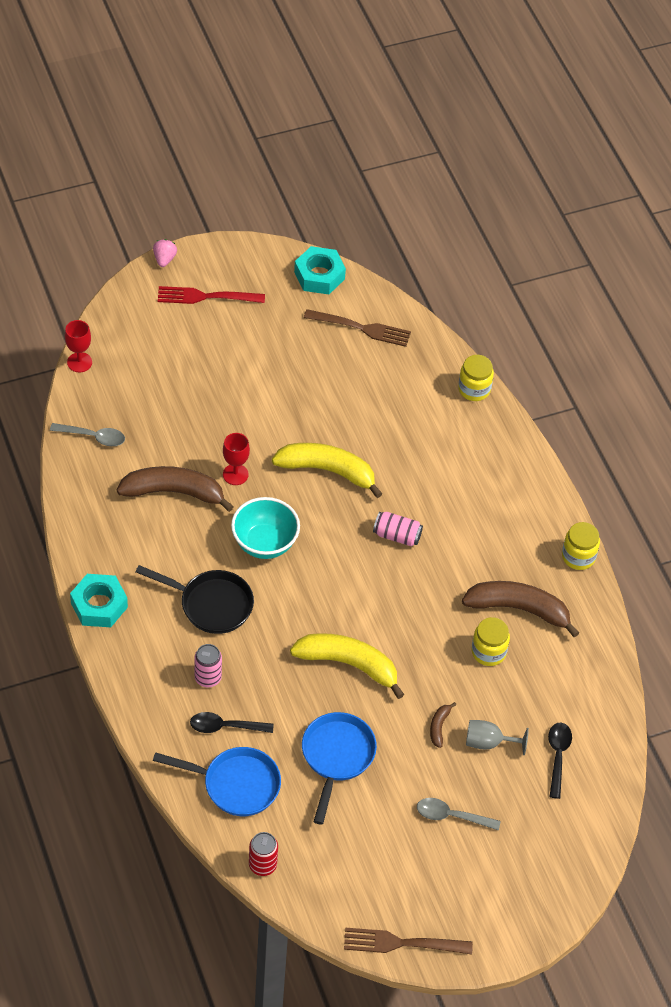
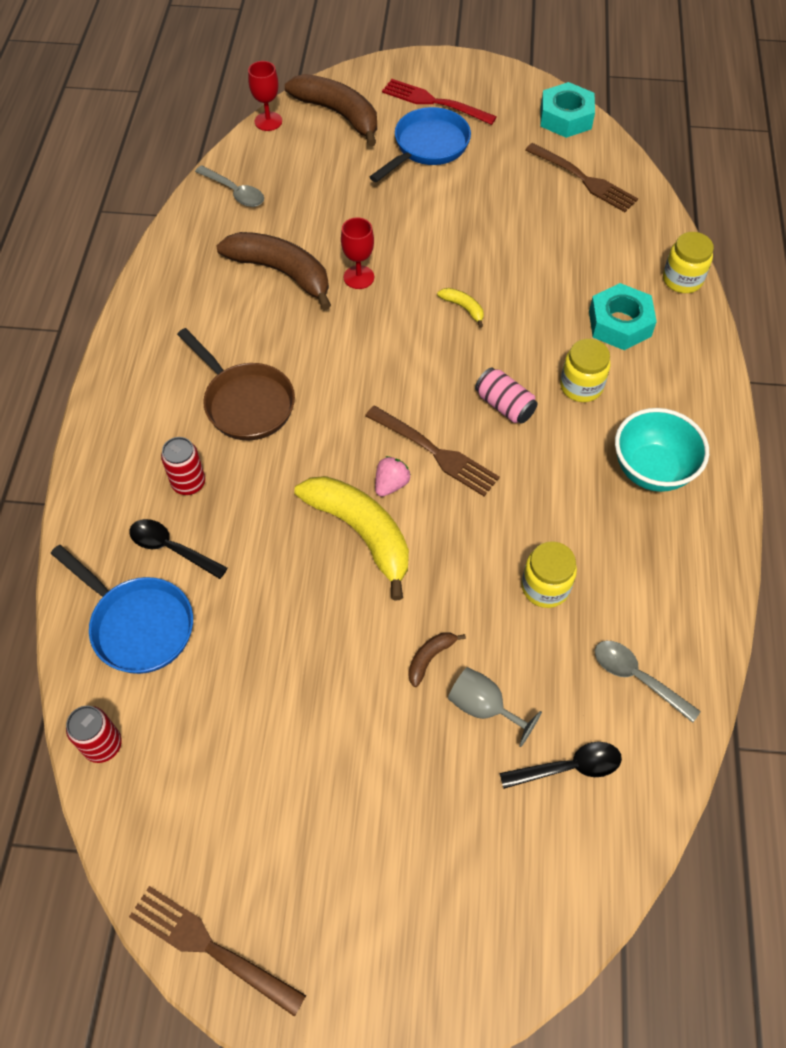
camera: 30 degrees right, 5 degrees up
turquoise nut [70,574,128,627] -> turquoise nut moved to [589,283,657,350]
black pan [136,565,254,634] -> brown pan [177,328,295,441]
pink strawberry [153,239,177,267] -> pink strawberry moved to [375,456,411,497]
pink can [194,644,222,687] -> red can [161,437,205,495]
turquoise bowl [231,497,300,559] -> turquoise bowl moved to [615,408,709,492]
yellow banana [272,443,382,498] -> yellow banana [437,288,484,328], size x0.43
blue pan [302,712,377,825] -> blue pan moved to [370,107,471,182]
grey spoon [417,798,501,831] -> grey spoon moved to [595,641,701,723]
brown banana [462,581,579,637] -> brown banana moved to [285,74,377,146]
black spoon [548,723,572,799] -> black spoon turned 45 degrees clockwise [500,742,622,789]
yellow jar [562,522,600,570] -> yellow jar moved to [560,339,610,402]
none -> brown fork [365,406,500,496]

